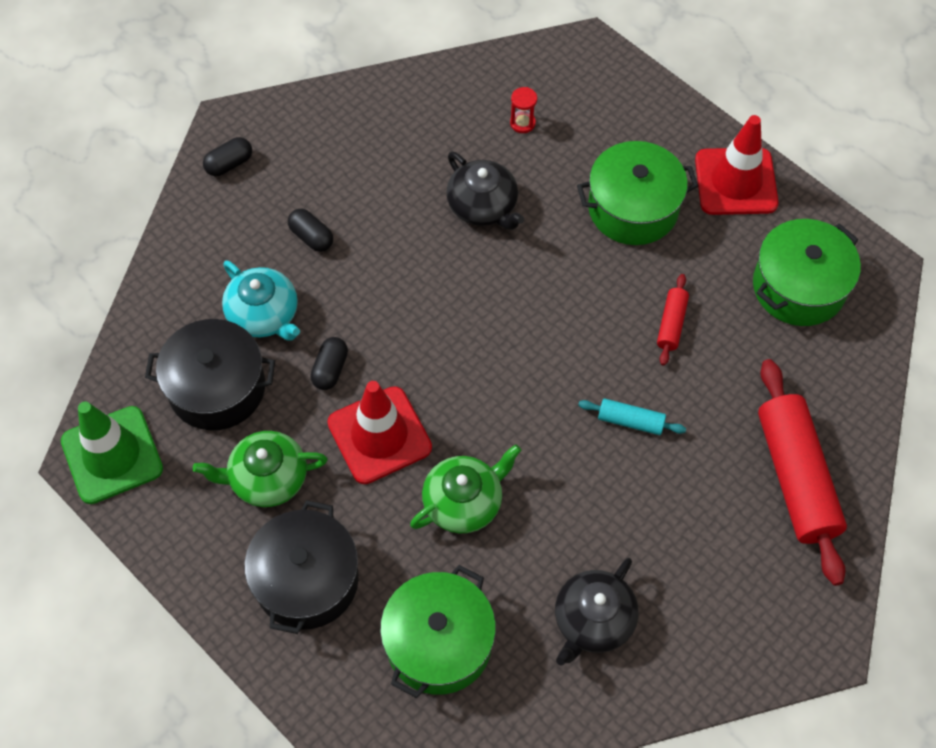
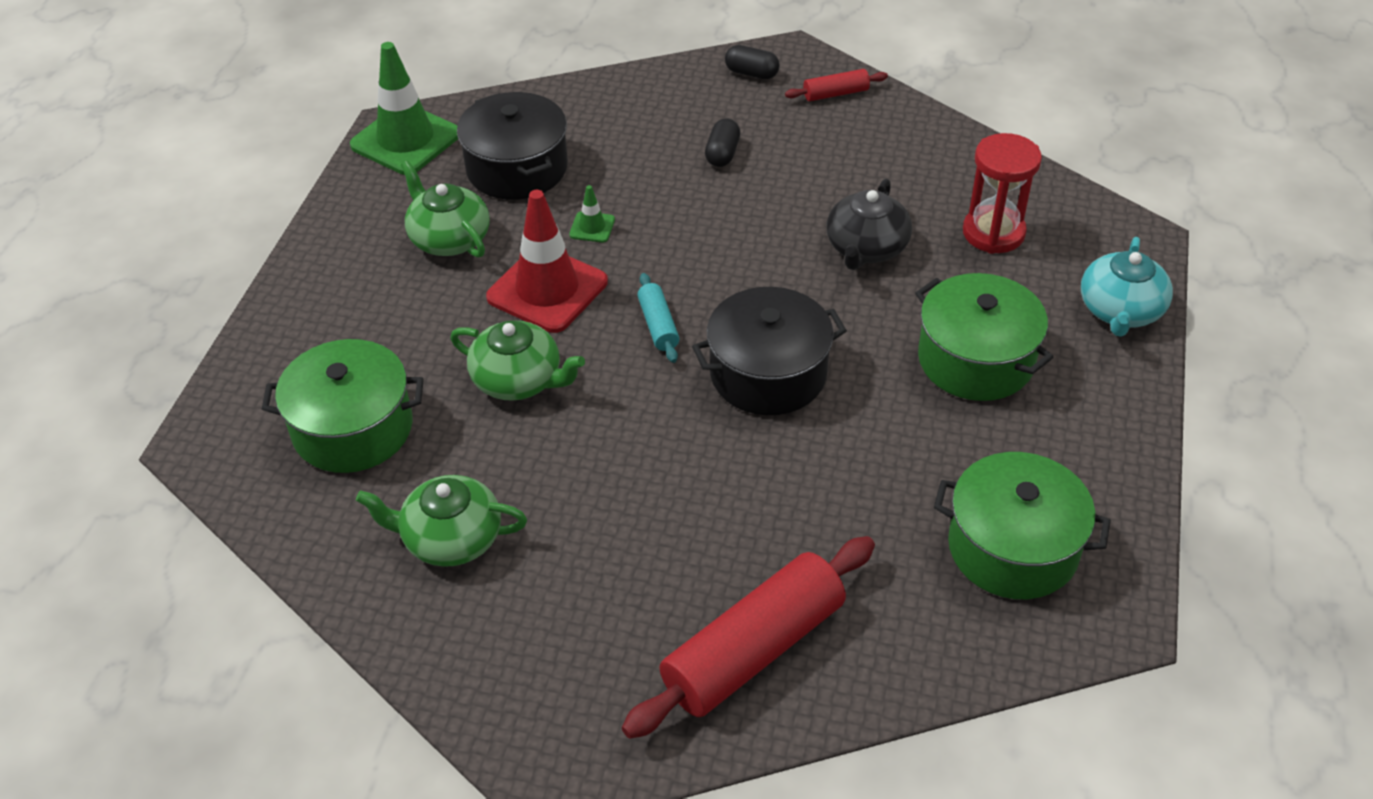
camera: 60 degrees right, 15 degrees down
turquoise teapot [222,260,300,341] -> turquoise teapot moved to [1081,237,1173,337]
black pot [245,500,359,634] -> black pot moved to [692,287,847,415]
black capsule [310,337,348,390] -> green traffic cone [569,185,615,242]
red hourglass [510,87,537,133] -> red hourglass [963,133,1042,254], size x1.99
black teapot [555,558,639,665] -> green teapot [356,475,527,567]
turquoise rolling pin [578,399,686,435] -> turquoise rolling pin moved to [637,273,679,363]
red rolling pin [657,274,689,366] -> red rolling pin moved to [785,69,888,101]
red traffic cone [695,115,779,215] -> none

